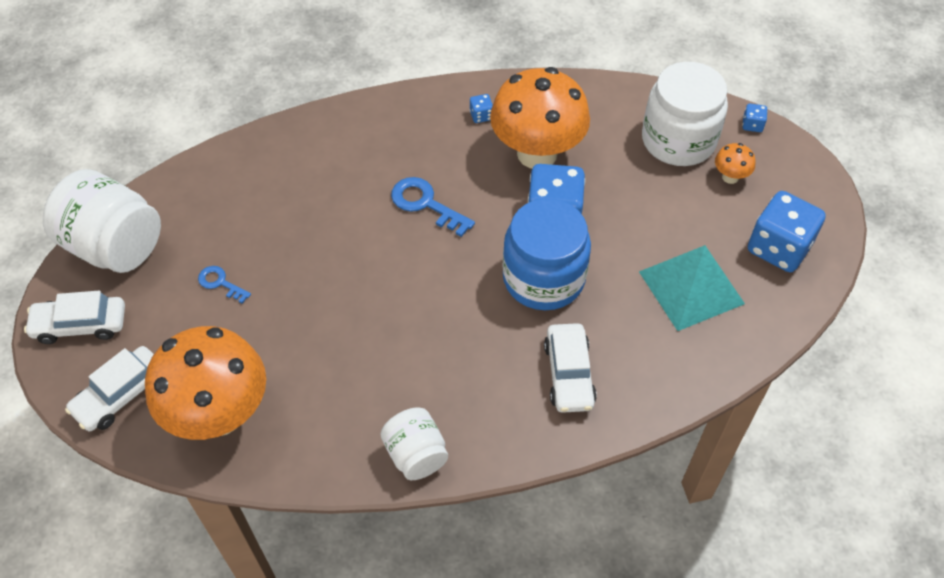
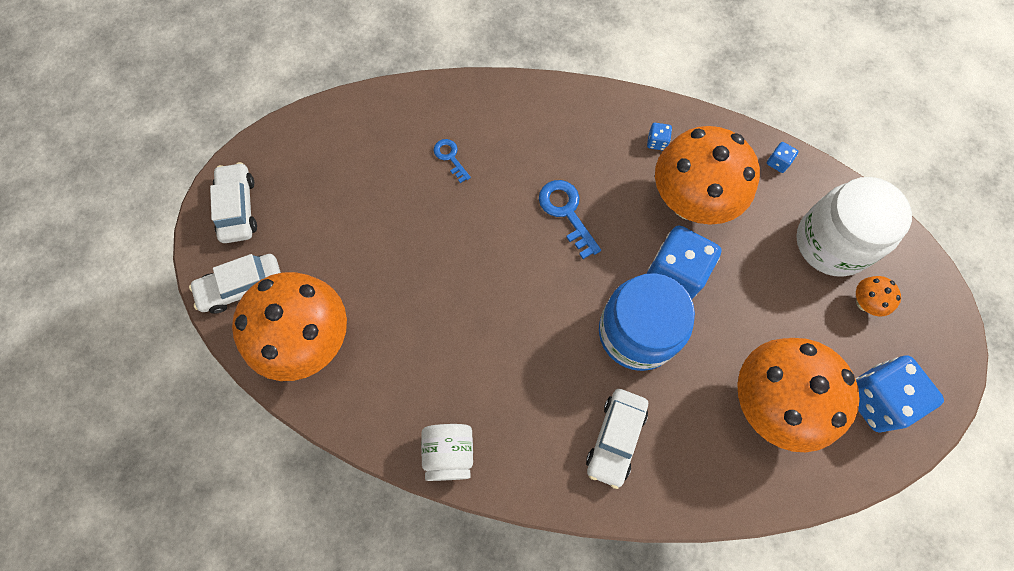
camera: 25 degrees right, 15 degrees up
white car [24,291,125,344] -> white car turned 60 degrees clockwise [210,162,257,243]
white jar [43,169,161,273] -> none
blue key [198,266,251,303] -> blue key moved to [434,139,471,183]
turquoise pyramid [639,245,745,331] -> orange mushroom [737,338,860,452]
blue dice [742,104,767,132] -> blue dice moved to [767,142,799,173]

